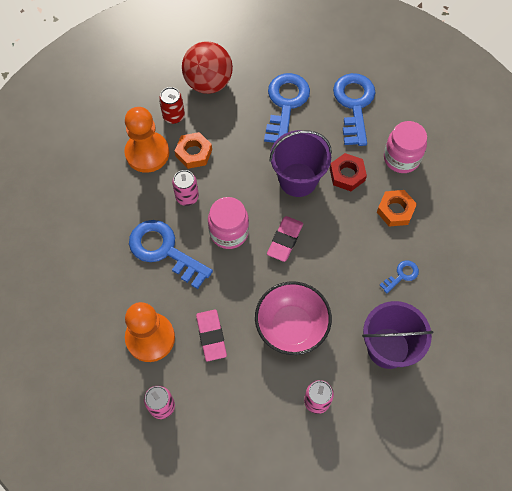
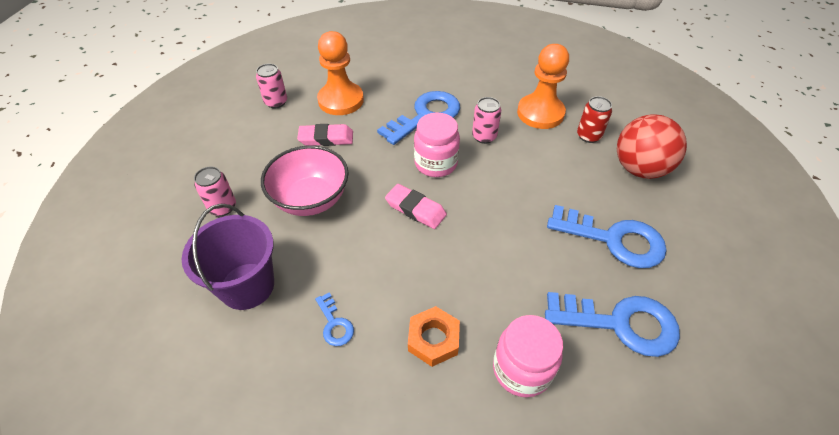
camera: 100 degrees right, 15 degrees down
orange nut [175,132,212,169] -> none
purple bucket [269,130,332,197] -> none
red nut [330,153,367,191] -> none

